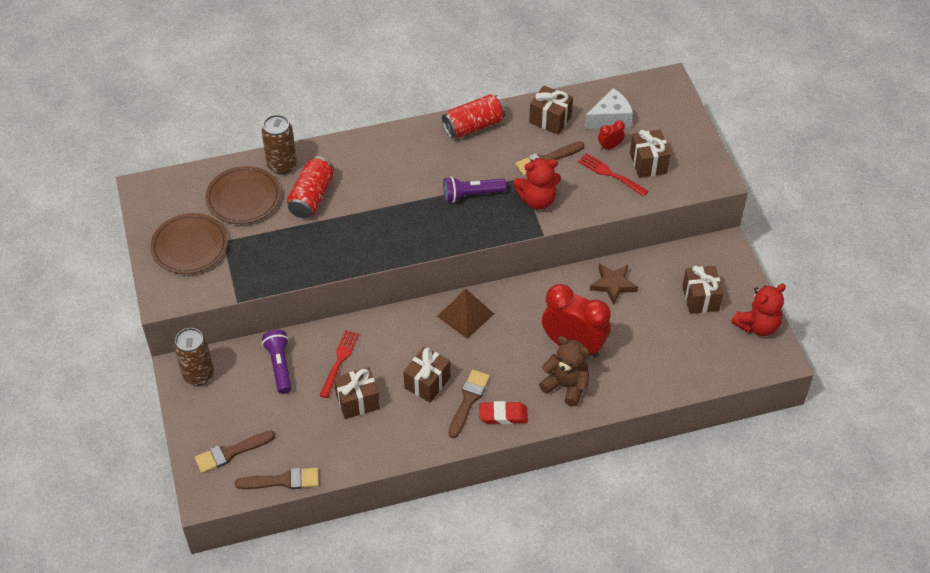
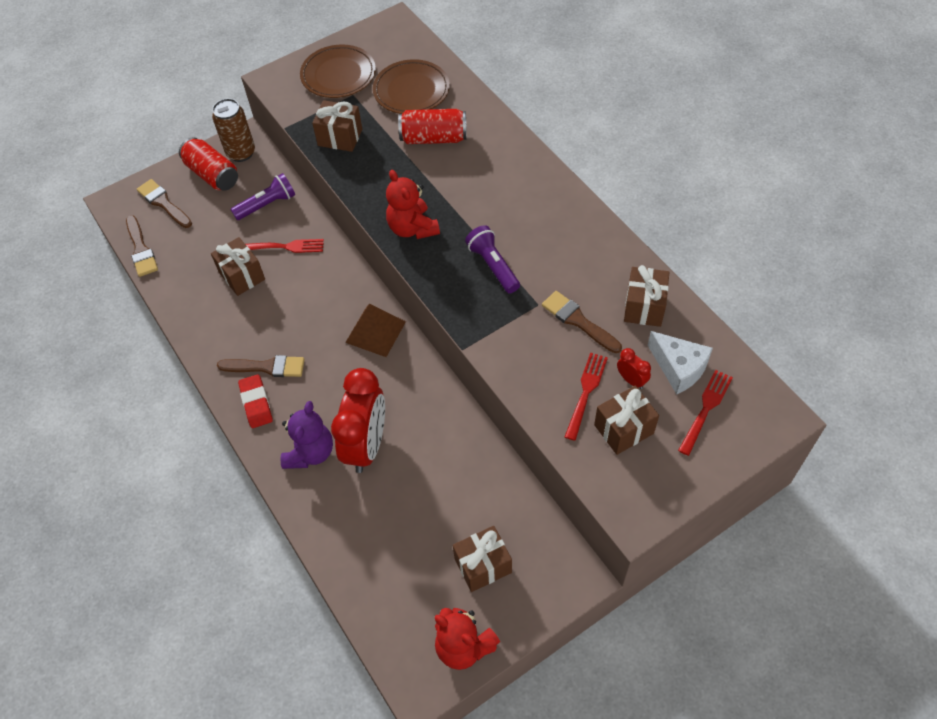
camera: 75 degrees right, 5 degrees up
brown can [261,115,297,174] -> none
brown gift [404,346,450,403] -> brown gift moved to [312,100,362,152]
red can [442,94,506,138] -> red can moved to [179,137,238,191]
red teddy bear [513,158,561,210] -> red teddy bear moved to [386,170,440,239]
brown teddy bear [539,336,589,407] -> purple teddy bear [280,401,333,469]
brown star [590,264,638,305] -> none
none -> red fork [678,370,733,456]

